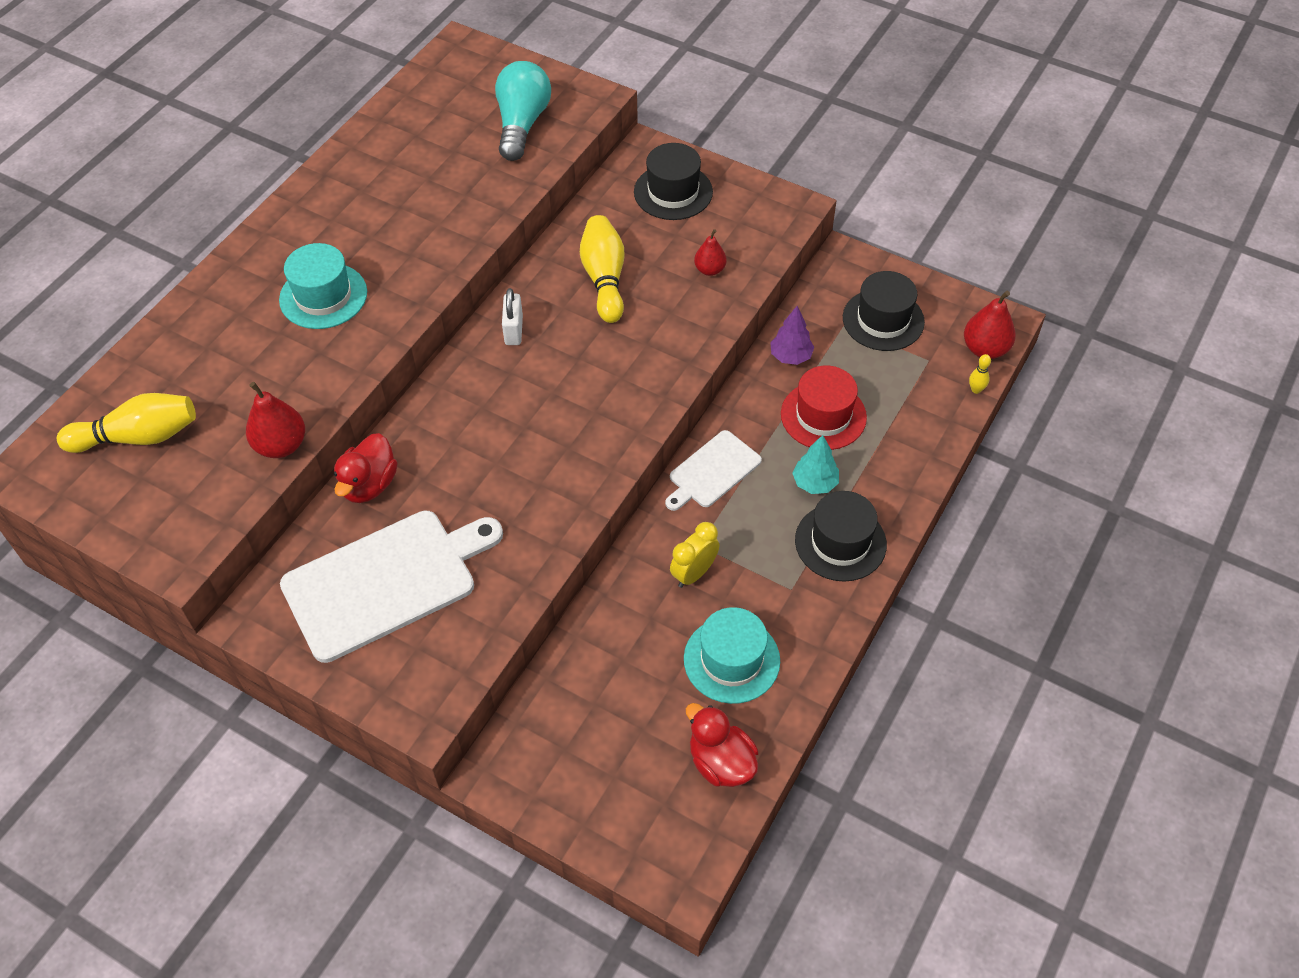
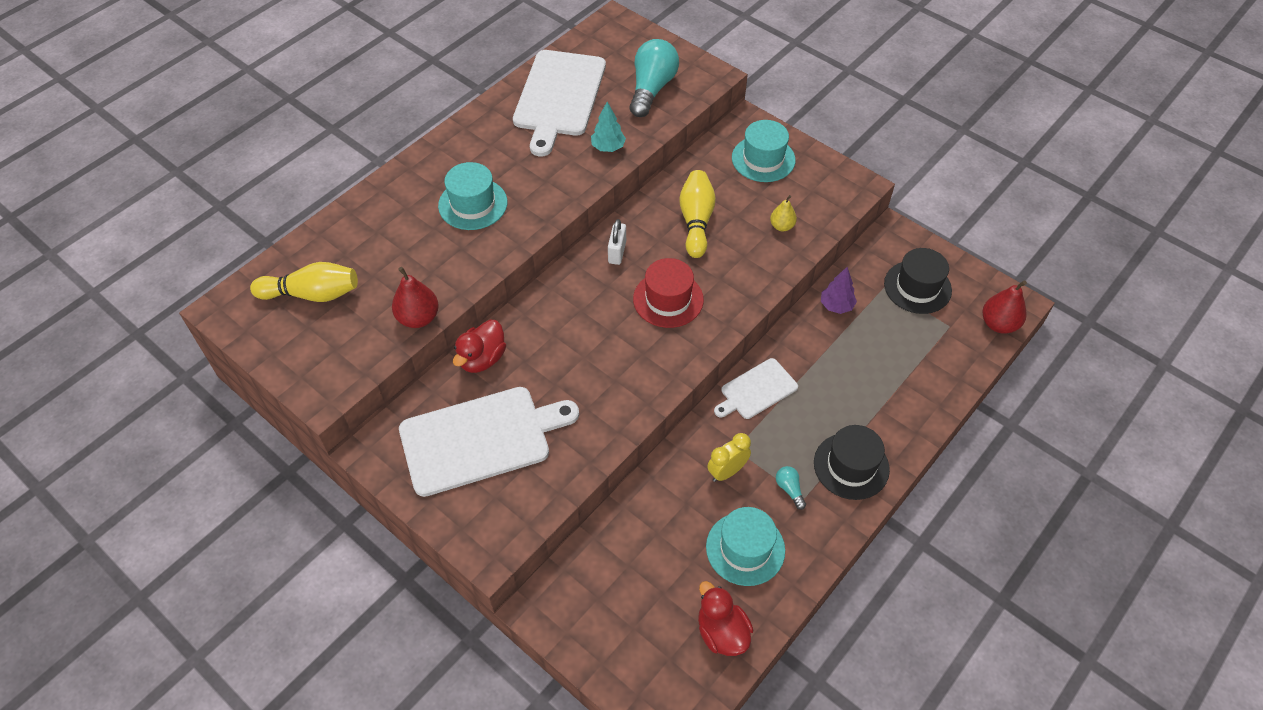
camera: 10 degrees right, 0 degrees up
black hat [634,143,713,220] -> turquoise hat [732,120,796,182]
red pear [694,229,727,276] -> yellow pear [770,195,797,231]
red hat [781,366,867,450] -> red hat moved to [633,258,704,328]
turquoise tree [792,435,839,494] -> turquoise tree moved to [591,102,626,152]
yellow bowling pin [969,354,991,394] -> none
none -> white cutting board [513,50,606,156]
none -> turquoise light bulb [776,466,806,510]

